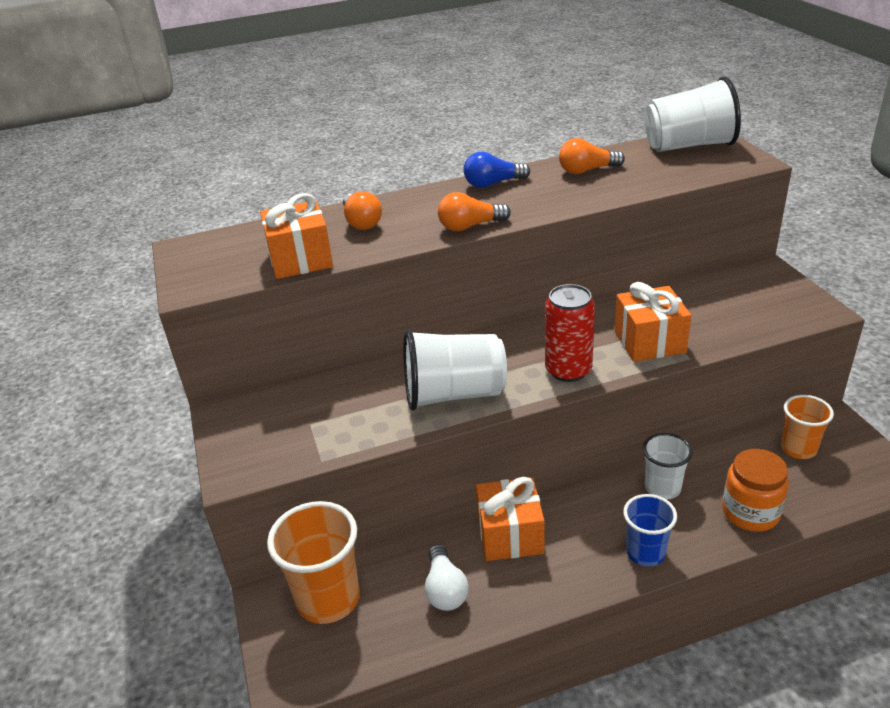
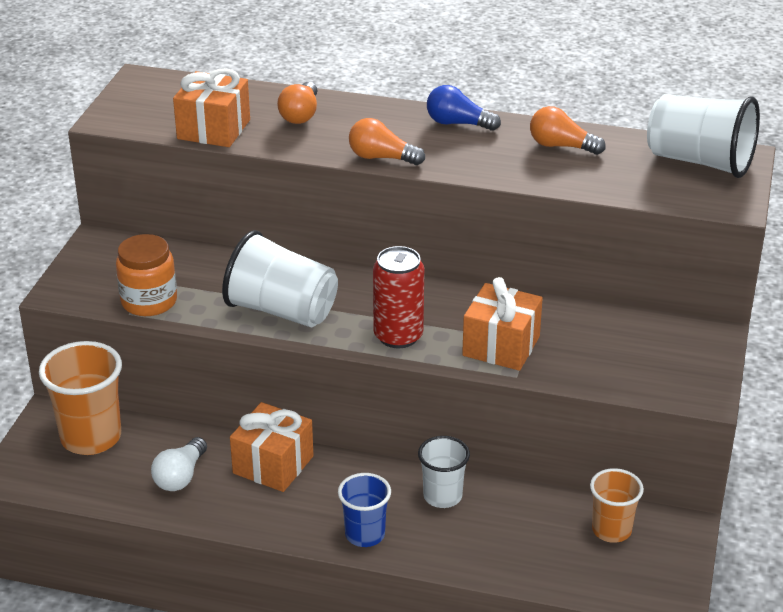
camera: 30 degrees right, 0 degrees up
orange jar [722,449,789,532] -> orange jar moved to [116,234,177,316]

